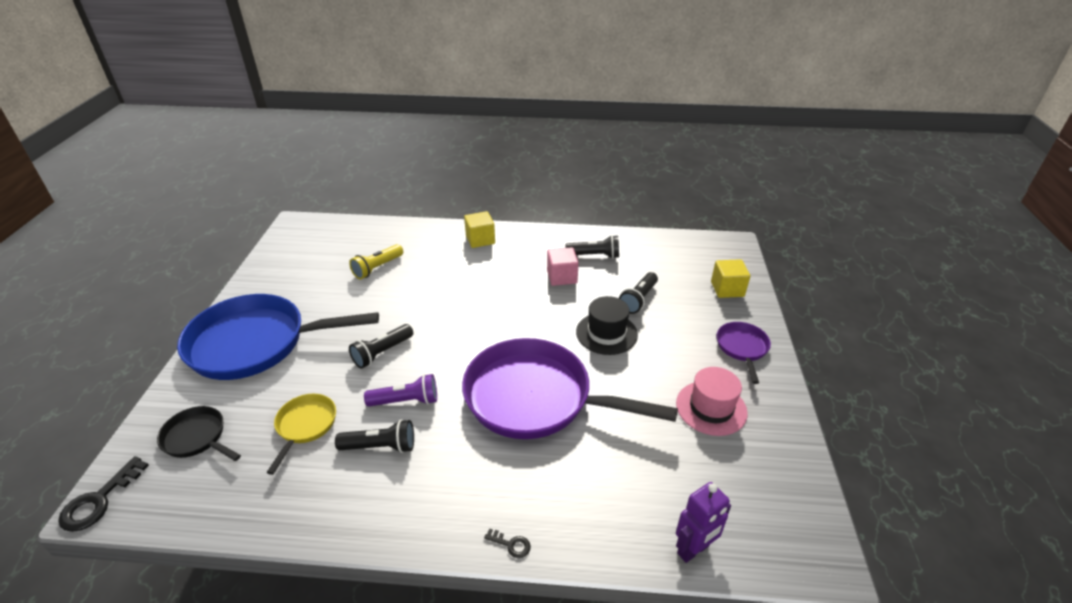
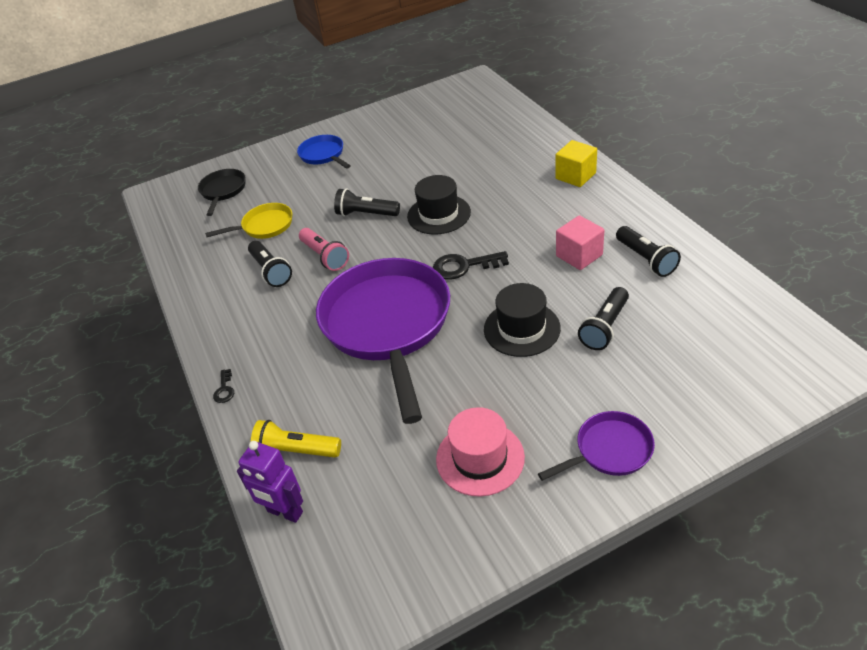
camera: 65 degrees right, 5 degrees up
black key [58,456,149,532] -> black key moved to [433,251,509,279]
blue pan [177,294,379,380] -> blue pan [297,135,351,169], size x0.46
yellow flashlight [349,244,403,279] -> yellow flashlight moved to [251,420,341,458]
purple flashlight [364,374,437,407] -> pink flashlight [299,228,349,271]
black flashlight [619,272,658,314] -> black flashlight turned 60 degrees counterclockwise [578,287,629,350]
yellow cube [711,259,750,298] -> none
none -> black hat [407,175,471,235]

